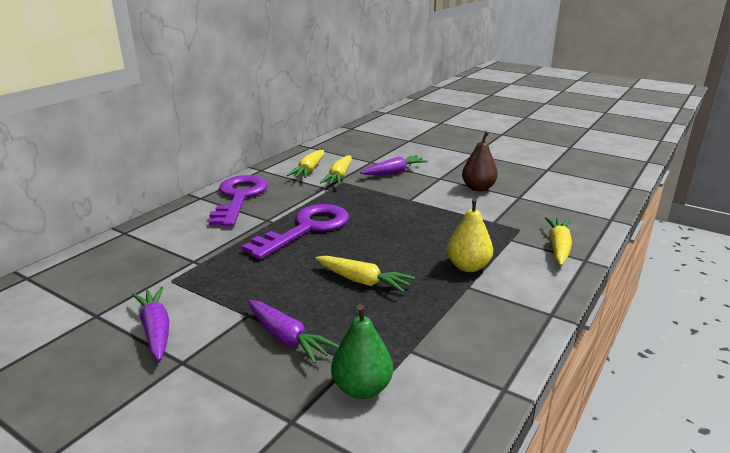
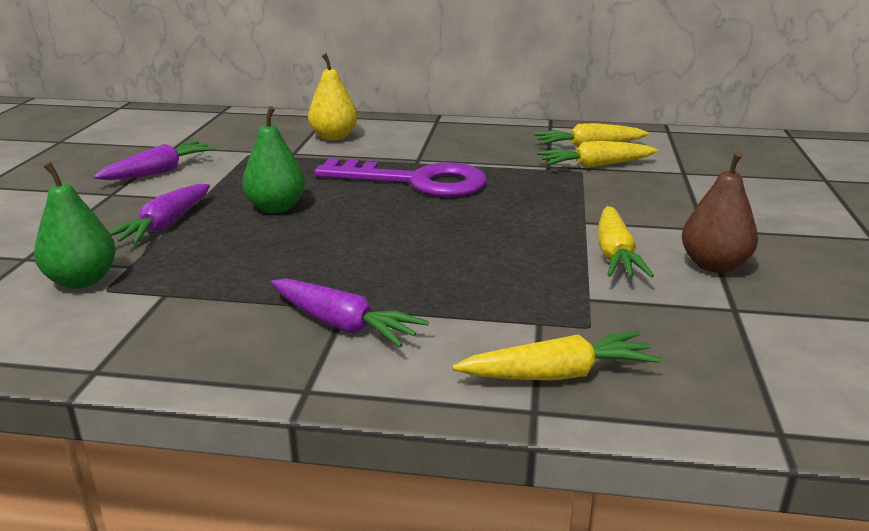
camera: 65 degrees right, 0 degrees up
purple key [209,175,268,227] -> none
yellow carrot [315,256,415,293] -> yellow carrot moved to [598,206,654,278]
purple carrot [360,155,428,175] -> purple carrot moved to [271,278,429,347]
yellow pear [447,198,493,272] -> yellow pear moved to [308,53,358,140]
none -> green pear [242,106,305,213]

